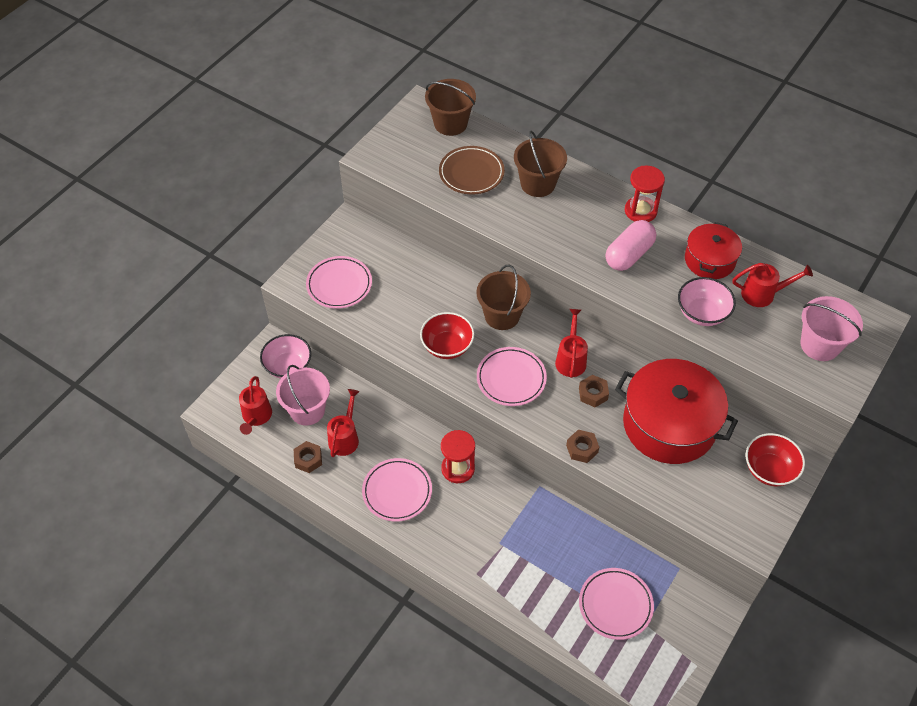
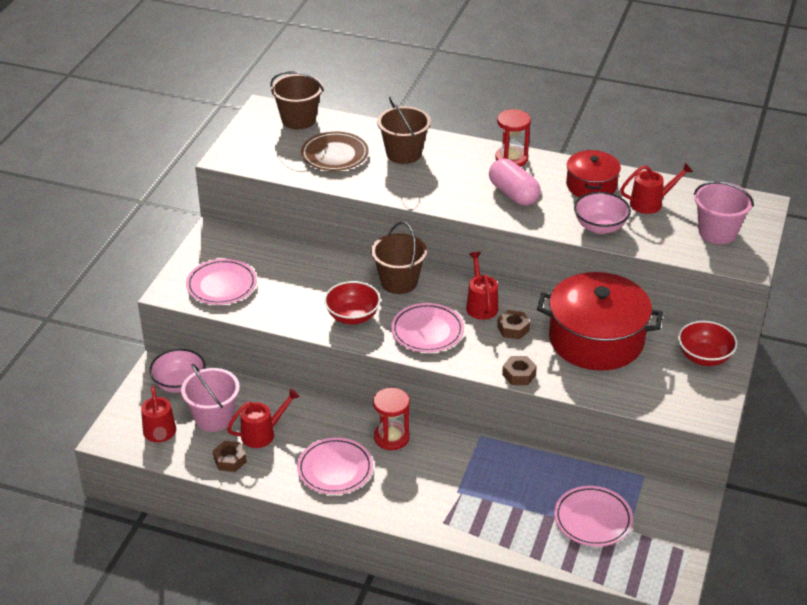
camera: 15 degrees left, 15 degrees down
red watering can [327,389,359,457] -> red watering can turned 60 degrees clockwise [227,389,300,448]
pink capsule [606,220,656,271] -> pink capsule turned 60 degrees counterclockwise [489,159,541,206]

